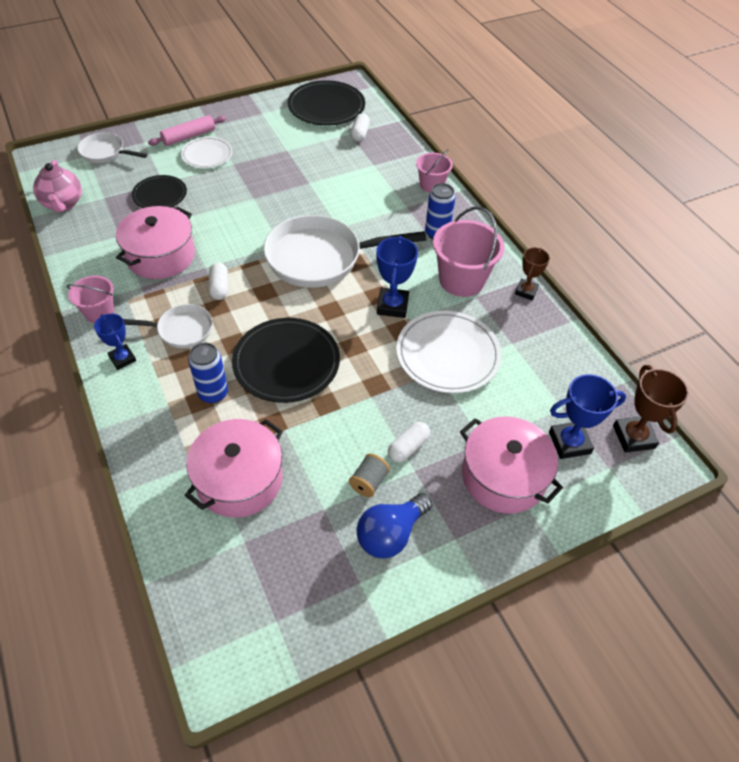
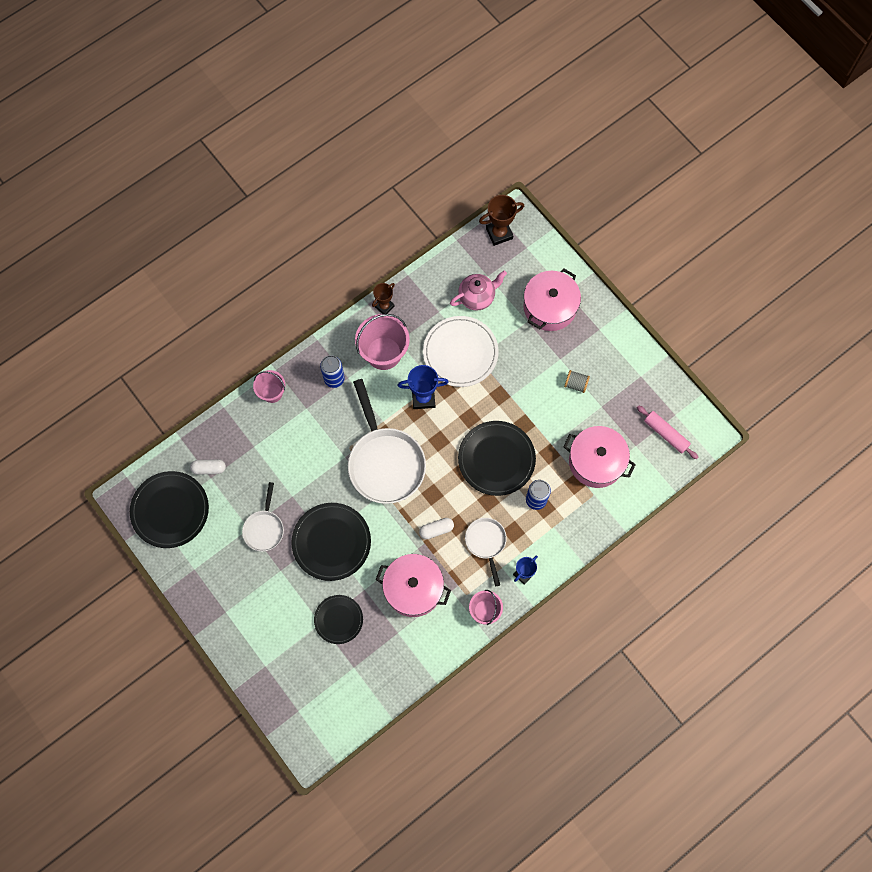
camera: 100 degrees left, 20 degrees up
pink teapot [33,160,82,213] -> pink teapot moved to [450,271,507,311]
white pan [77,133,148,163] -> white pan moved to [242,482,284,552]
pink rolling pin [148,115,226,146] -> pink rolling pin moved to [637,405,698,459]
white plate [181,137,233,168] -> none
blue light bulb [357,493,432,559] -> none
white capsule [388,422,430,463] -> none
brown trophy [515,247,550,300] -> brown trophy turned 60 degrees counterclockwise [372,283,395,314]
blue trophy [549,374,626,459] -> none
none -> black plate [291,503,371,581]

